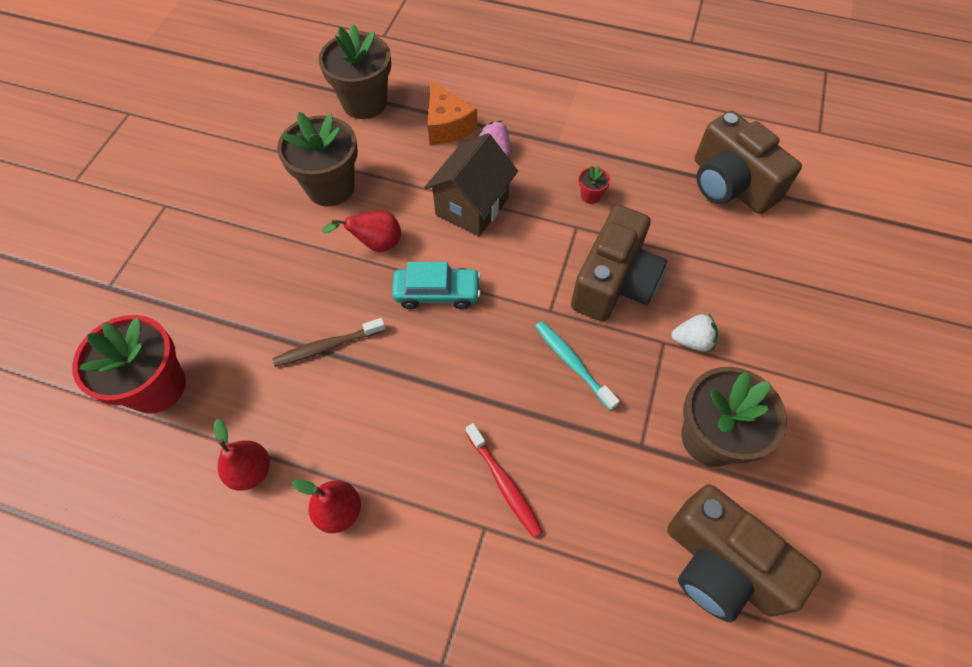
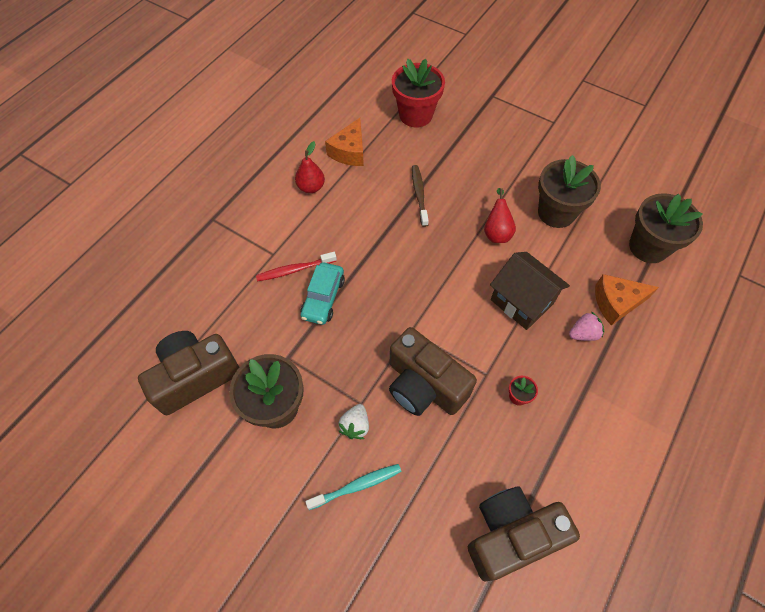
camera: 105 degrees right, 0 degrees up
red pear [214,419,270,491] -> orange cheese [325,118,364,166]
turquoise car [392,262,481,309] -> turquoise car moved to [301,262,345,325]
turquoise toothbrush [535,321,620,411] -> turquoise toothbrush moved to [305,464,401,510]

